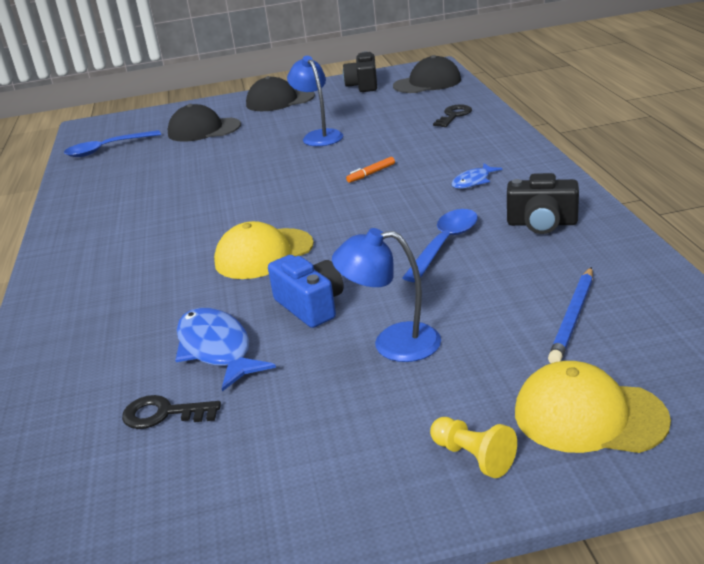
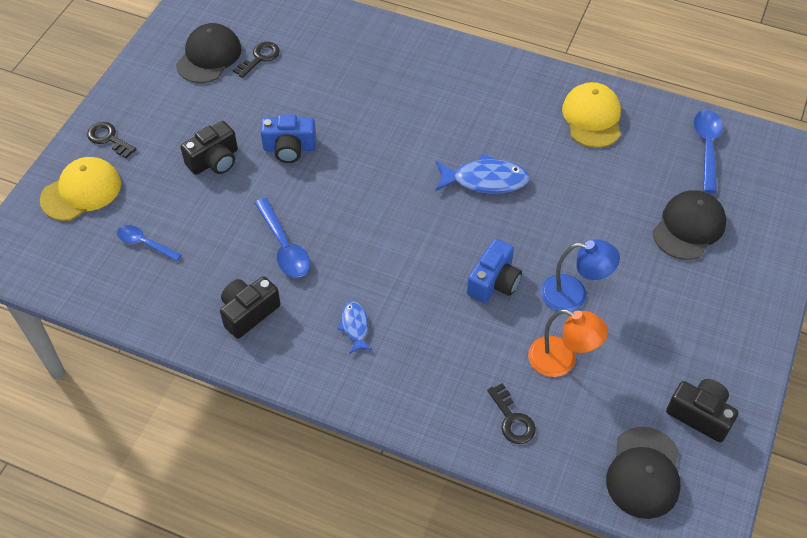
camera: 120 degrees right, 25 degrees up
blue fish [175,308,276,392] -> blue fish moved to [435,153,530,194]
yellow cap [214,221,314,279] -> yellow cap moved to [562,82,621,148]
black cap [246,76,315,111] -> black cap moved to [176,23,241,83]
blue lamp [332,228,441,362] -> black camera [180,121,238,175]
orange marker [346,157,395,183] -> none
yellow pawn [430,417,517,478] -> black key [87,122,137,158]
blue pencil [548,267,593,363] -> blue spoon [117,225,182,261]
none -> blue camera [467,239,522,303]
none -> orange lamp [528,309,608,377]

